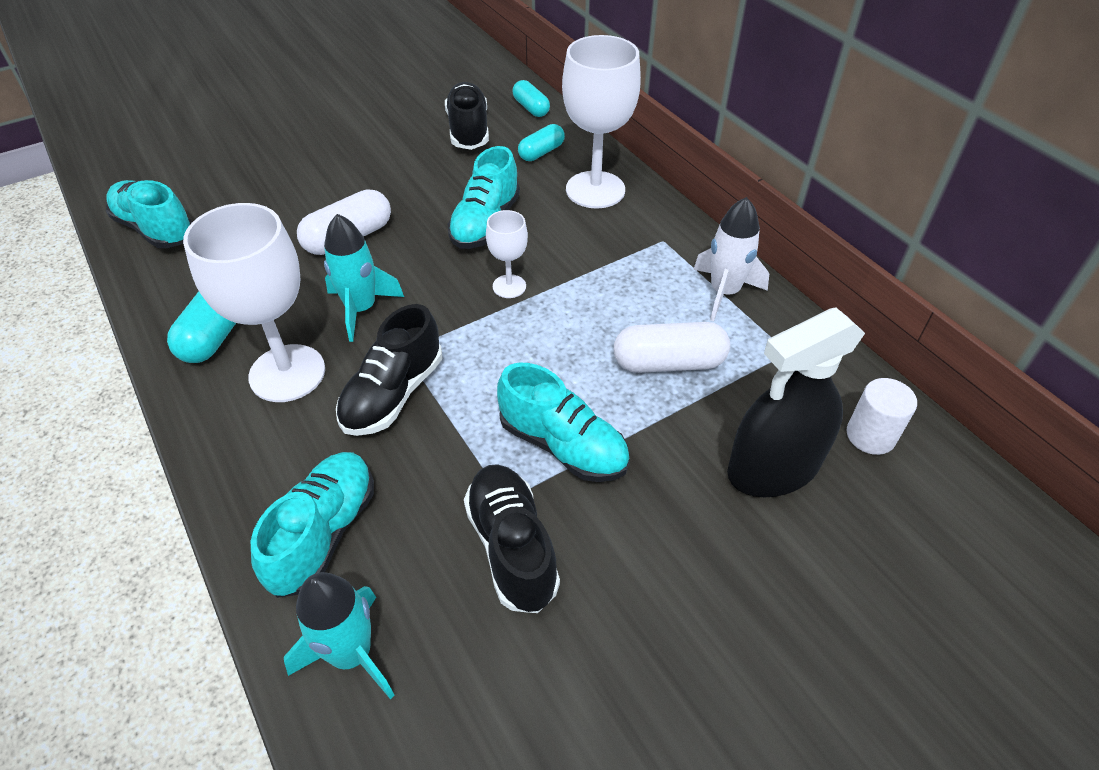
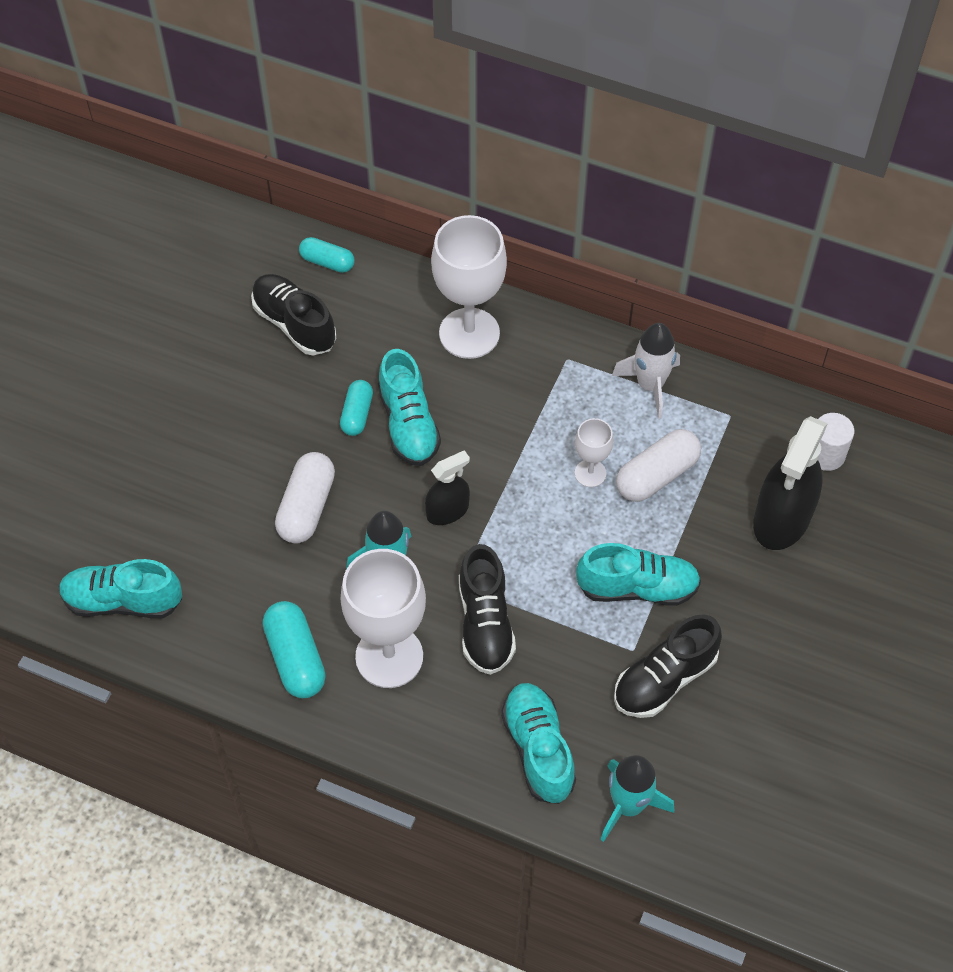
camera: 35 degrees left, 10 degrees up
black shoe [464,464,560,613] -> black shoe turned 75 degrees counterclockwise [614,614,722,718]
white goblet [486,210,528,298] -> white goblet moved to [575,418,613,487]
turquoise capsule [518,124,565,161] -> turquoise capsule moved to [340,380,373,436]
none -> black spray bottle [425,450,470,525]

